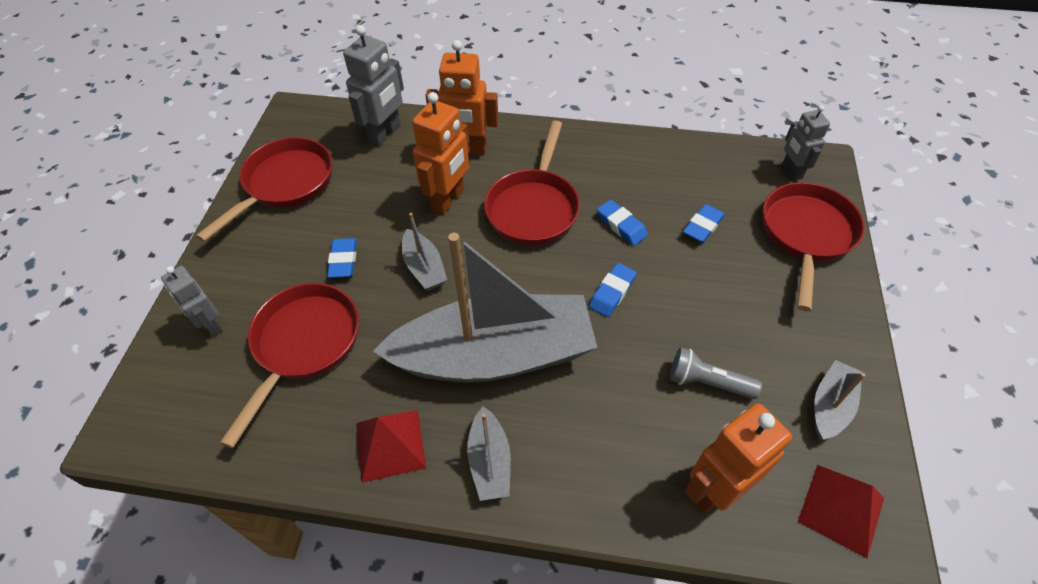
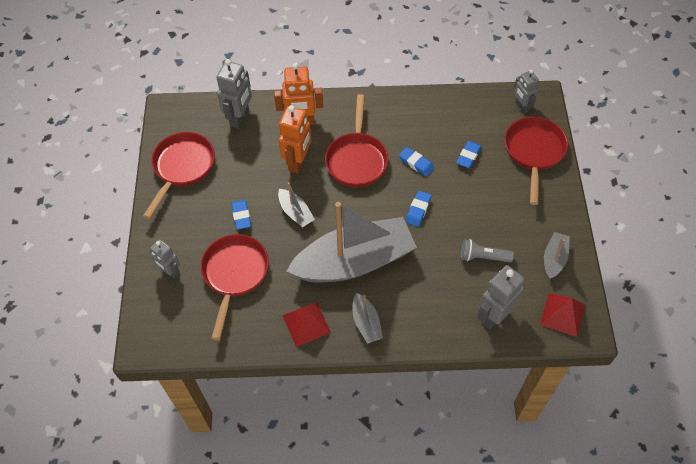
camera: 10 degrees left, 5 degrees up
orange robot [685,403,792,514] -> grey robot [477,265,525,330]

